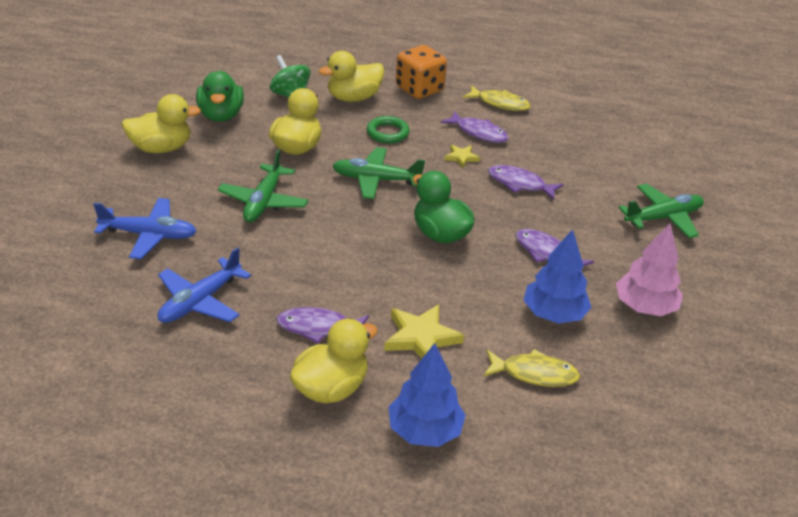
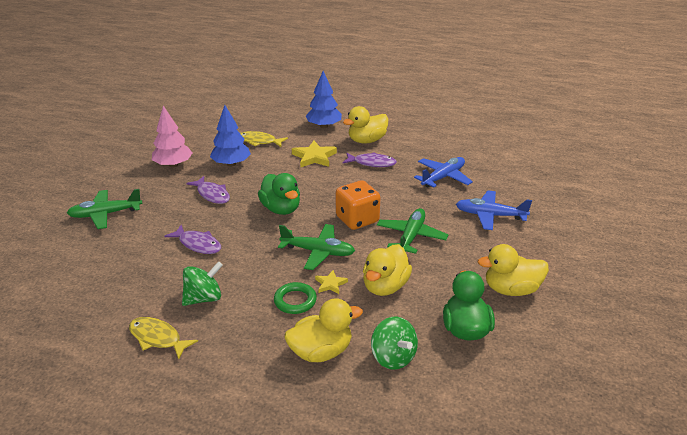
camera: 170 degrees left, 5 degrees down
orange dice [396,45,447,99] -> orange dice moved to [336,180,380,230]
purple fish [441,111,509,143] -> green spinning top [182,261,223,306]
yellow star [444,145,480,168] -> yellow star moved to [315,270,348,294]

